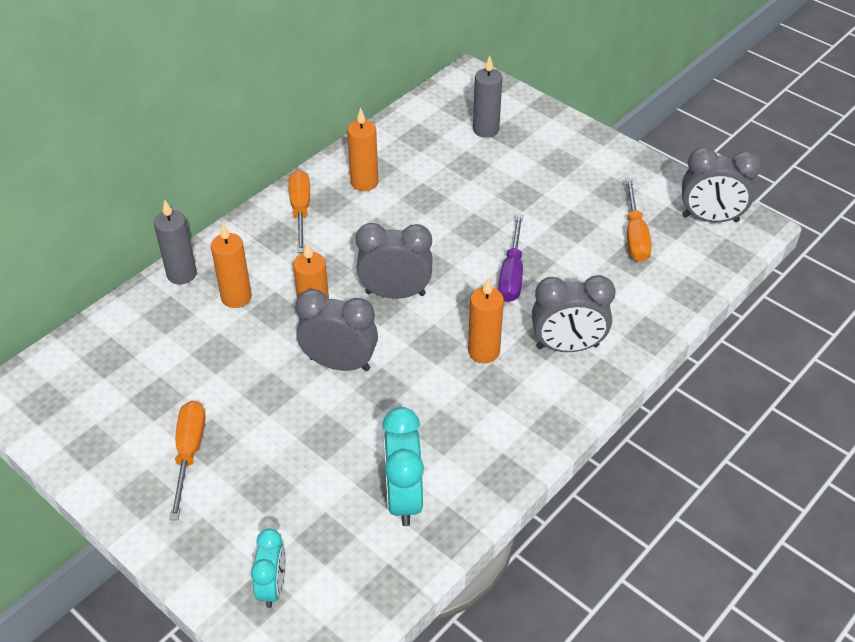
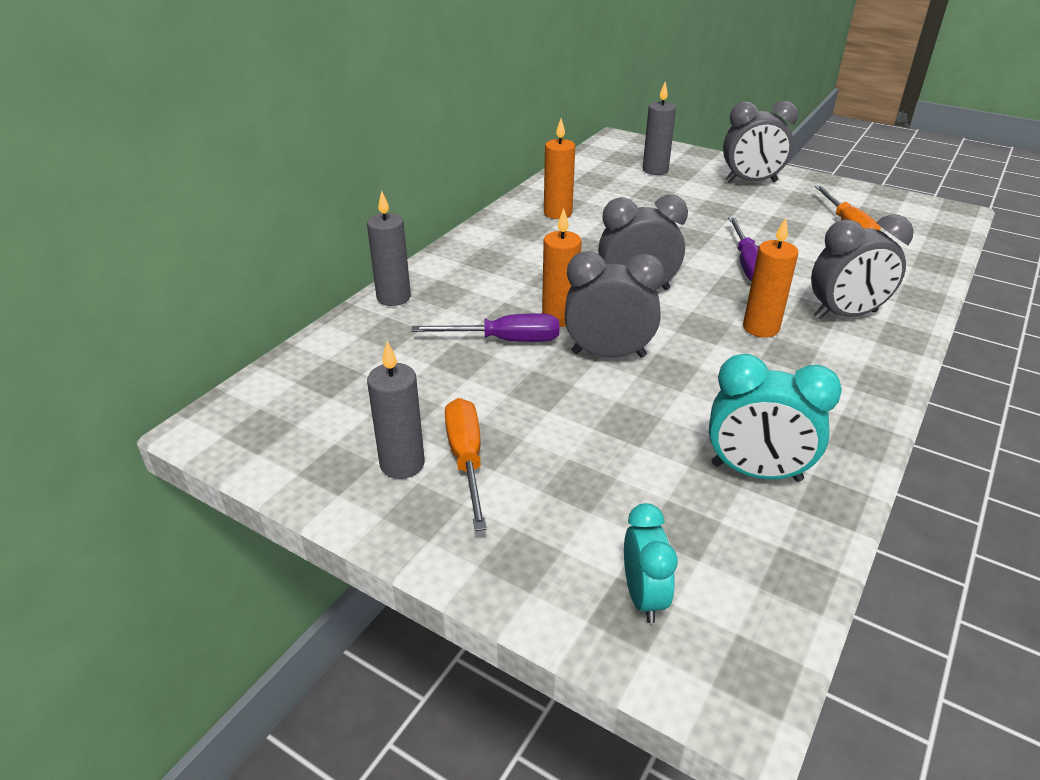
camera: 10 degrees left, 10 degrees down
orange candle [211,223,252,308] -> none
orange screwdriver [289,170,310,253] -> none
turquoise clock [382,407,424,526] -> turquoise clock turned 60 degrees counterclockwise [709,354,842,482]
grey clock [682,147,761,222] -> grey clock moved to [723,101,798,183]
none -> grey candle [367,341,425,479]
none -> purple screwdriver [412,313,559,342]

